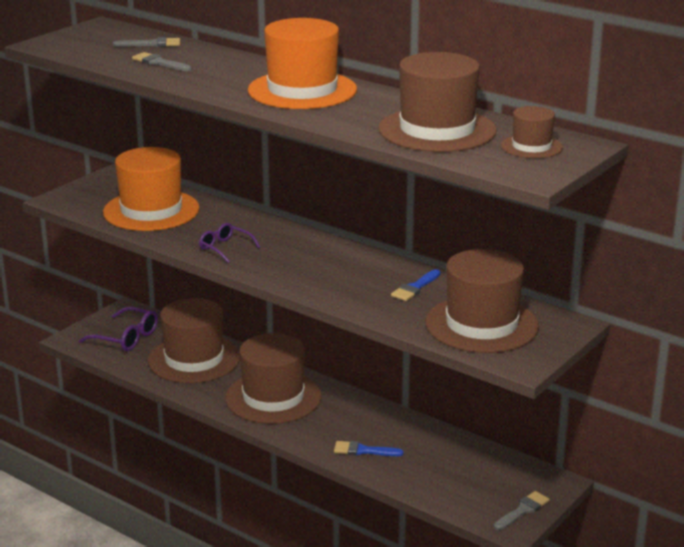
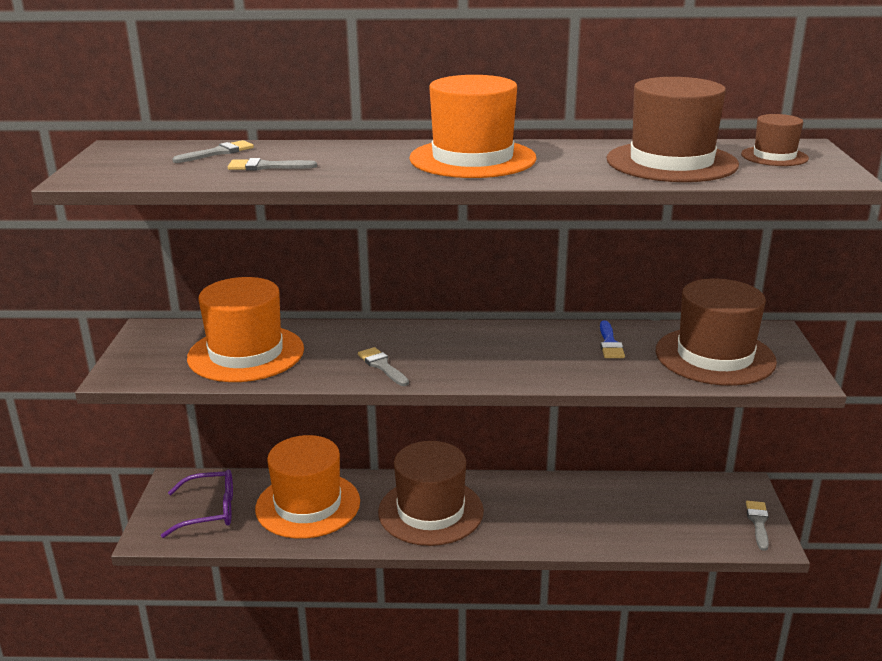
camera: 35 degrees left, 0 degrees up
brown hat [148,298,240,383] -> orange hat [255,435,360,539]
purple glasses [199,223,260,263] -> grey brush [358,347,409,386]
blue brush [334,441,404,456] -> none

